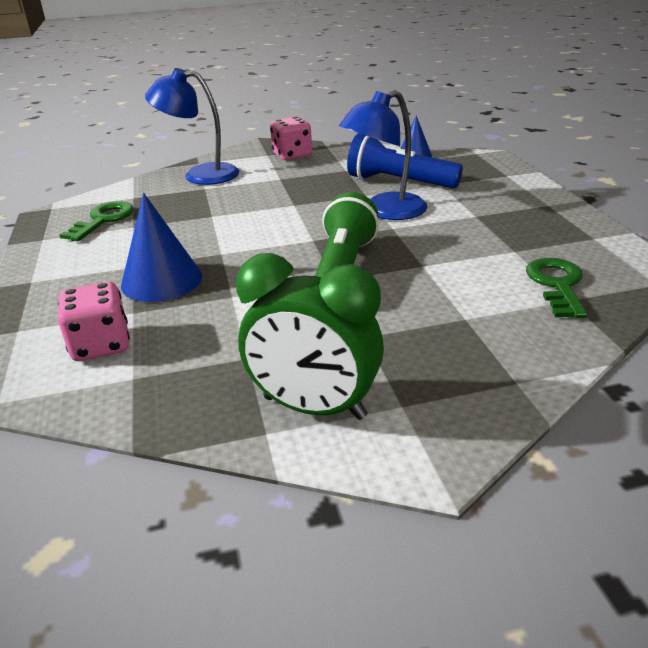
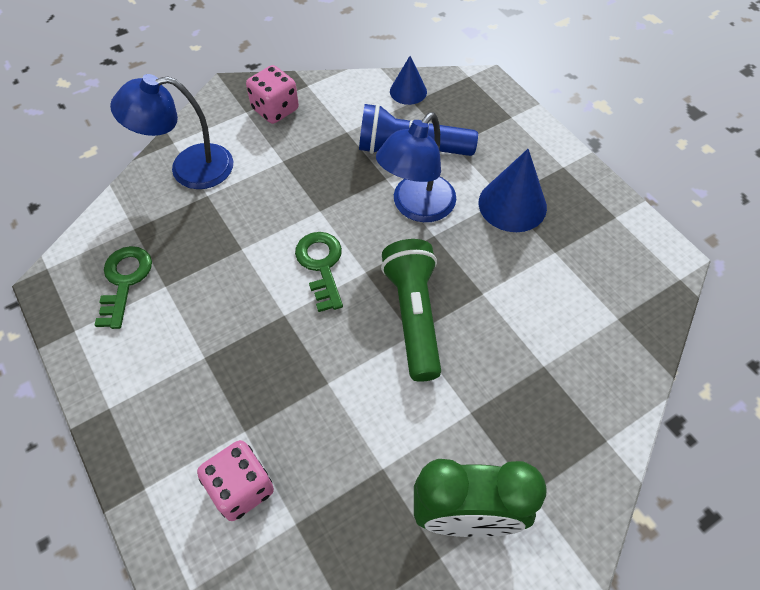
camera: 20 degrees left, 25 degrees up
blue cone [121,193,202,302] -> blue cone moved to [479,149,547,232]
green key [526,258,588,318] -> green key moved to [295,232,343,312]

